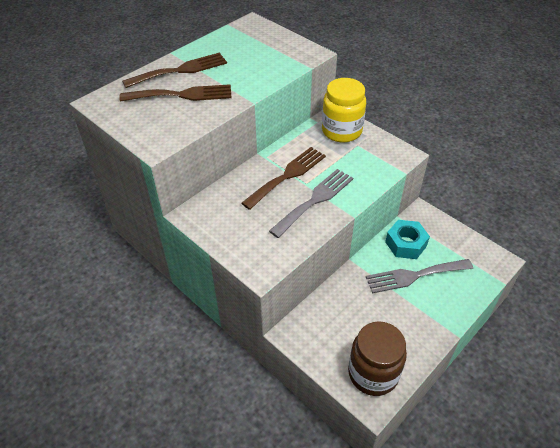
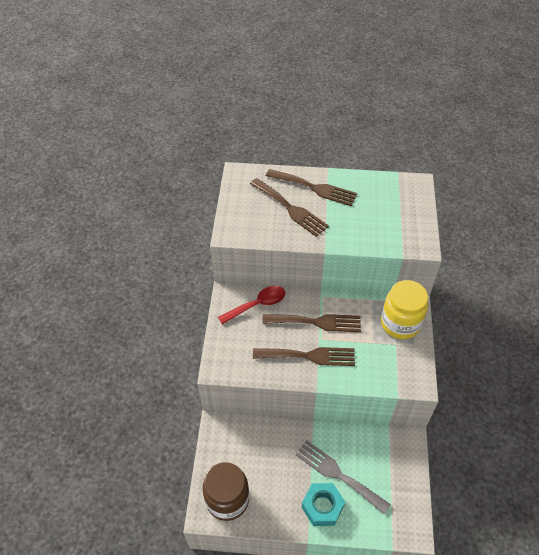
camera: 50 degrees right, 5 degrees up
grey fork [269,169,353,238] -> brown fork [253,347,355,366]
turquoise nut [385,220,430,259] -> turquoise nut moved to [302,483,345,526]
none -> red spoon [218,286,285,324]

